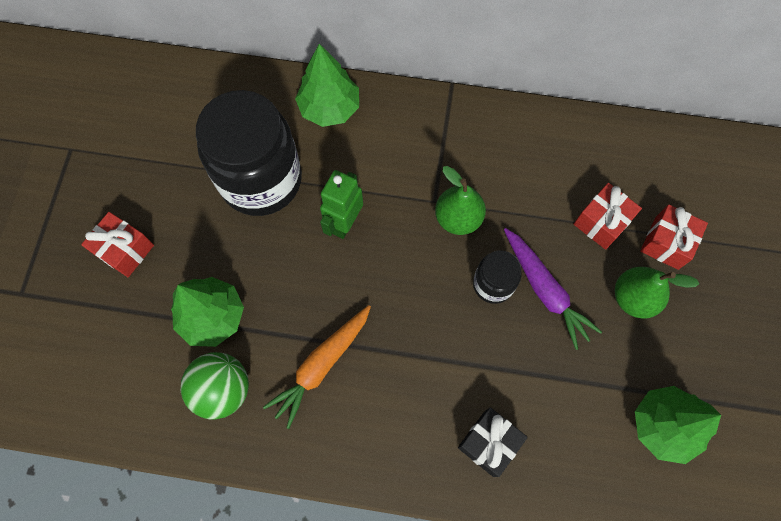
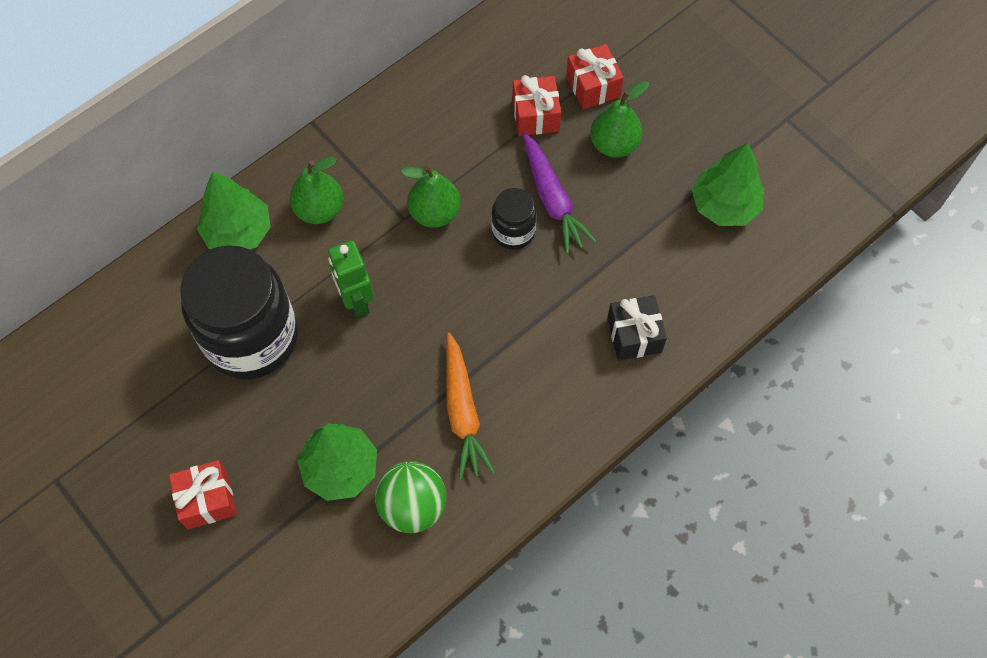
camera: 50 degrees left, 5 degrees down
purple carrot [504,228,602,350] -> purple carrot turned 60 degrees clockwise [522,132,597,254]
none -> green pear [290,157,343,224]

